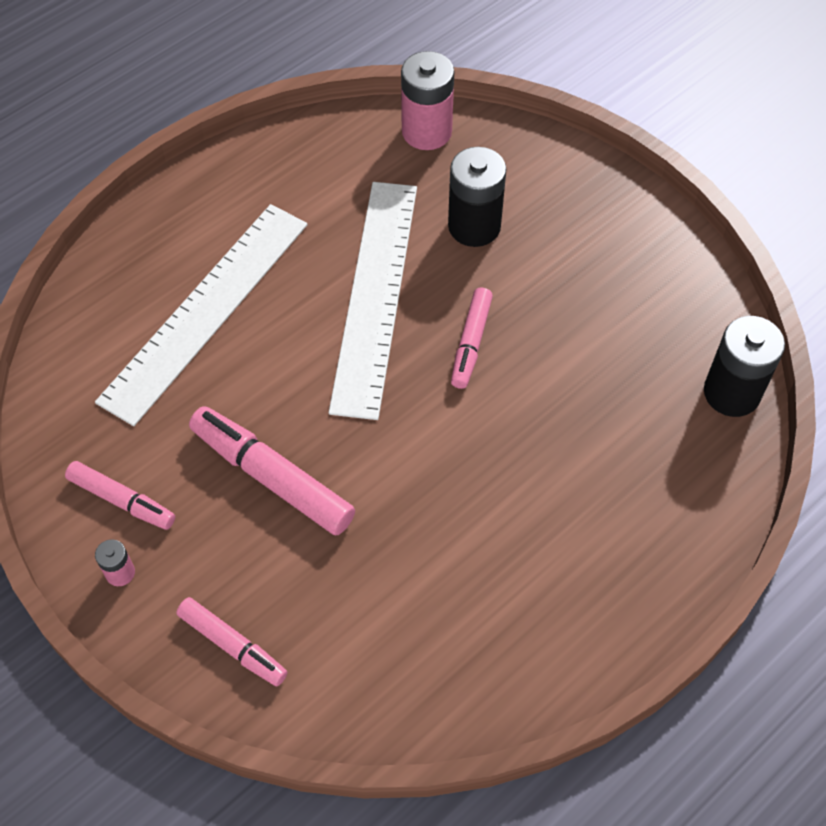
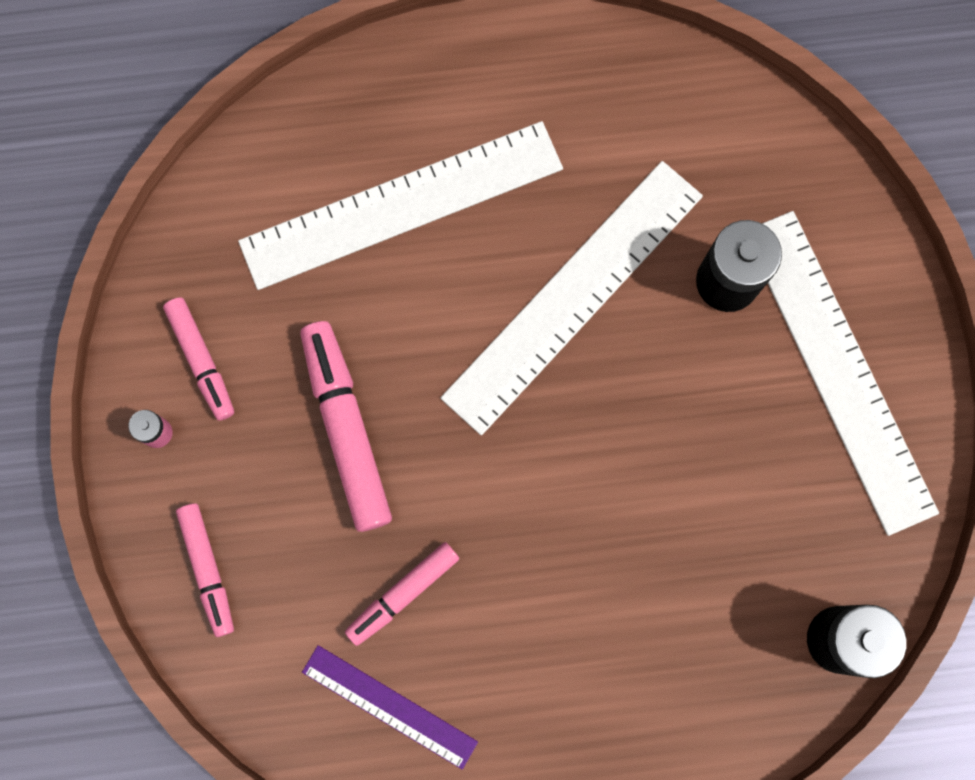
camera: 35 degrees right, 20 degrees up
pink battery [401,51,454,150] -> none
pink marker [451,287,493,389] -> pink marker moved to [345,542,459,646]
none -> purple ruler [302,645,478,770]
none -> white ruler [762,211,939,536]

